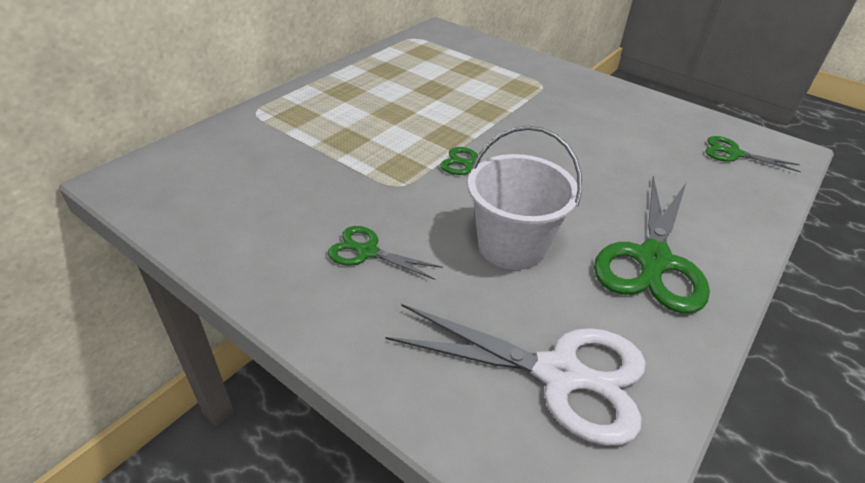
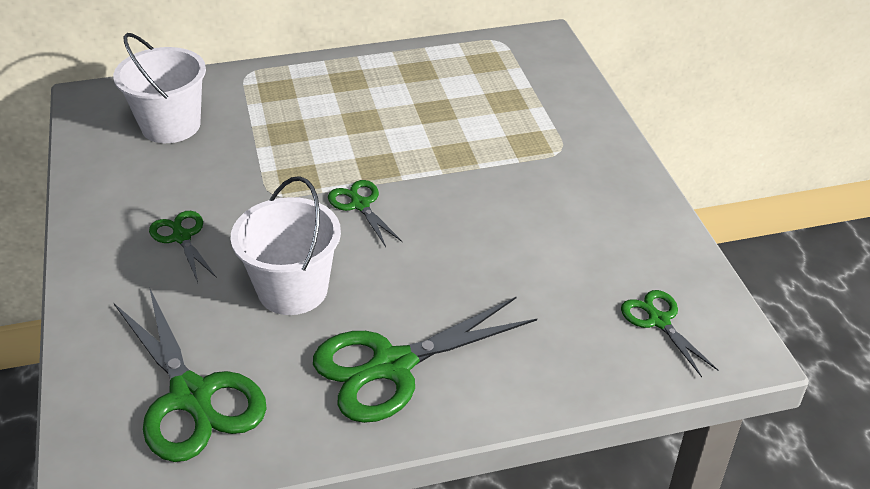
camera: 40 degrees right, 0 degrees up
white scissors [385,304,646,446] -> green scissors [114,287,267,462]
none -> white bucket [113,33,206,143]

